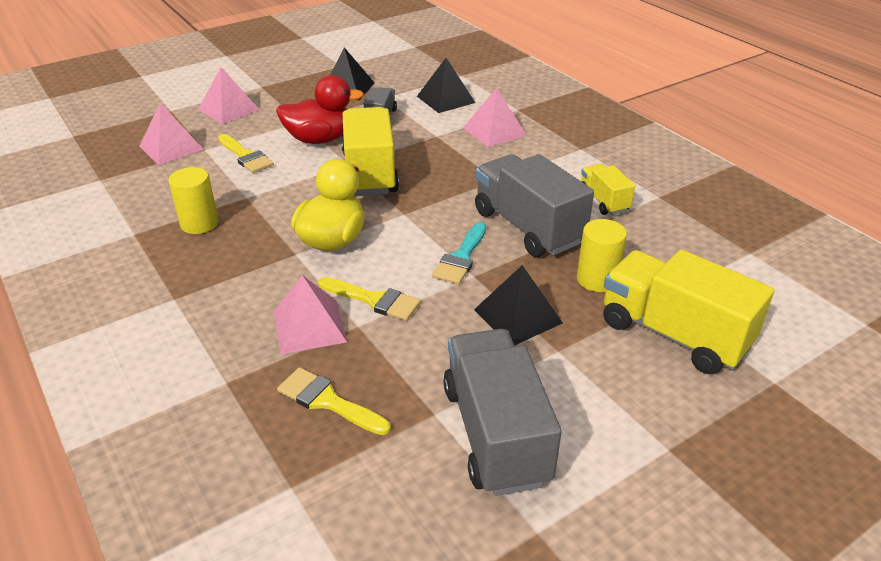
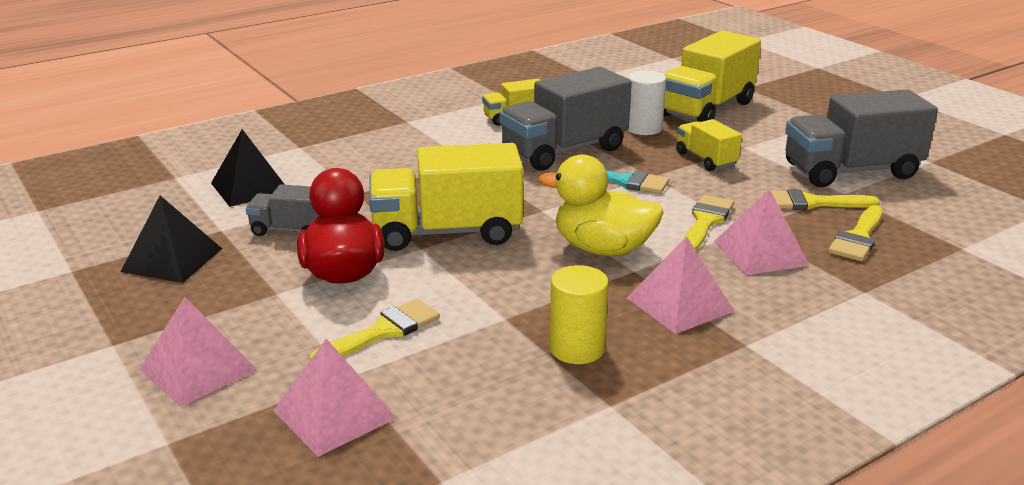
camera: 90 degrees left, 10 degrees down
pink pyramid [463,88,526,147] -> pink pyramid moved to [627,236,734,334]
black pyramid [474,265,563,345] -> yellow truck [676,119,742,171]
yellow cylinder [577,219,627,292] -> white cylinder [627,71,666,135]
none -> yellow brush [764,189,880,210]

